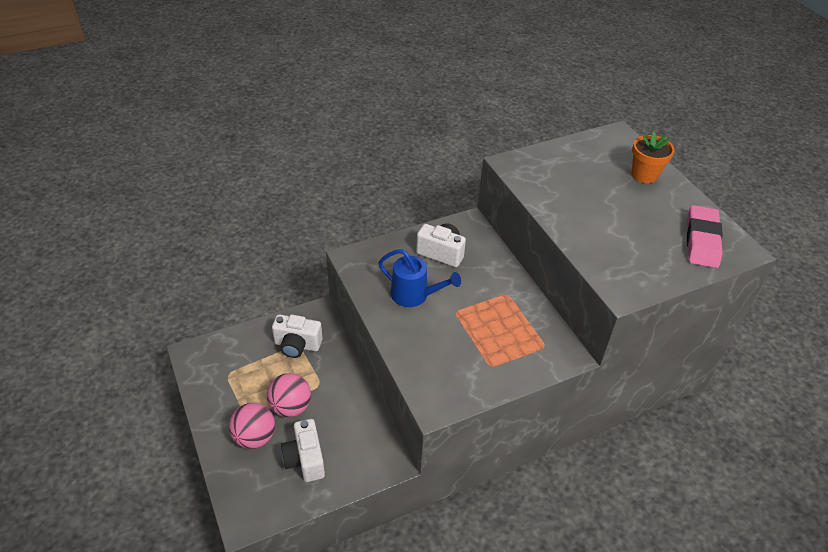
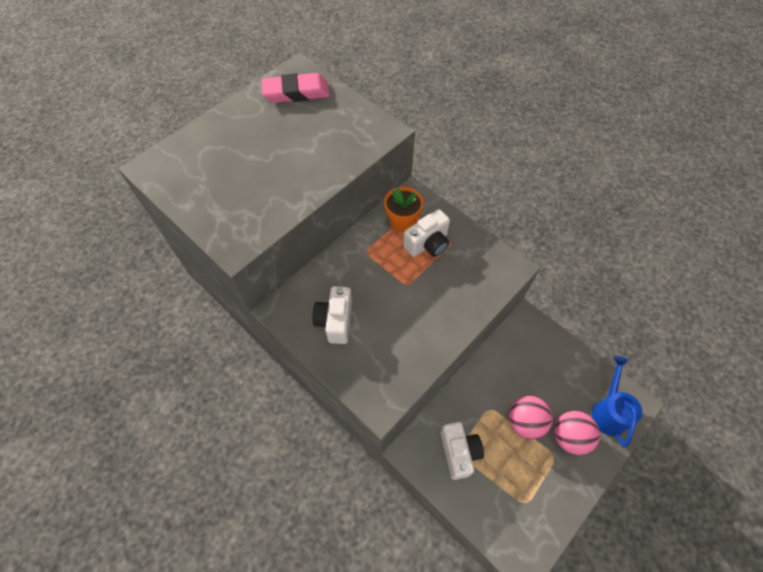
camera: 110 degrees left, 15 degrees up
white camera [281,419,325,482] -> white camera moved to [403,209,450,257]
blue watering can [378,249,461,307] -> blue watering can moved to [592,356,642,447]
orange flower pot [632,131,675,183] -> orange flower pot moved to [384,187,423,233]

